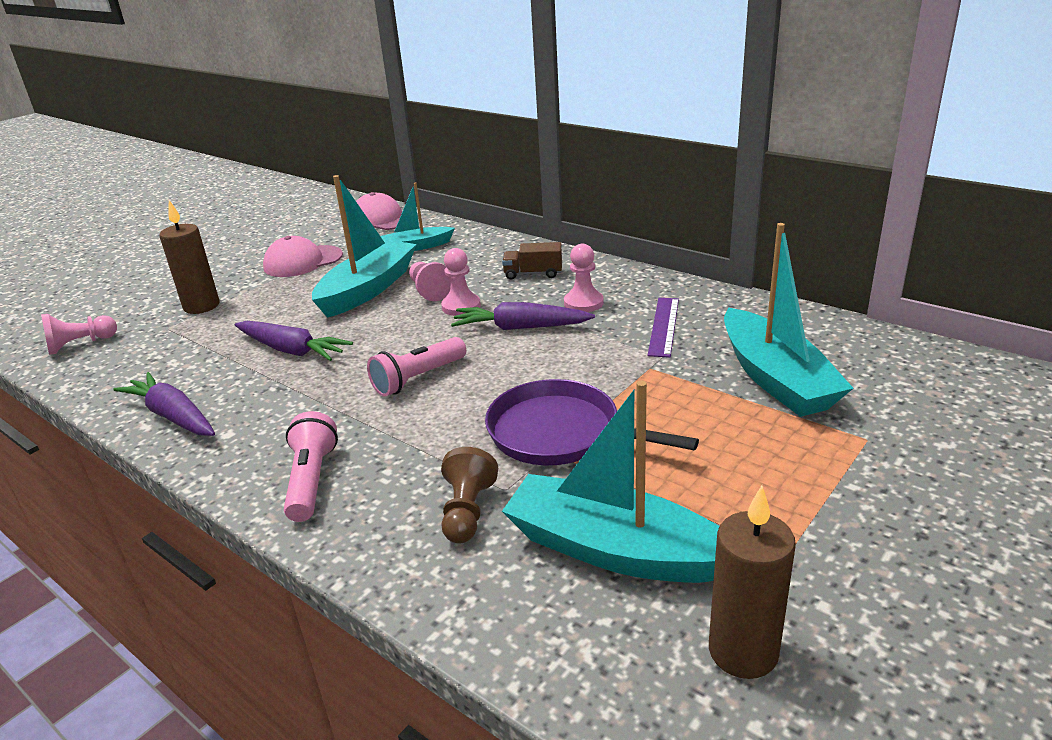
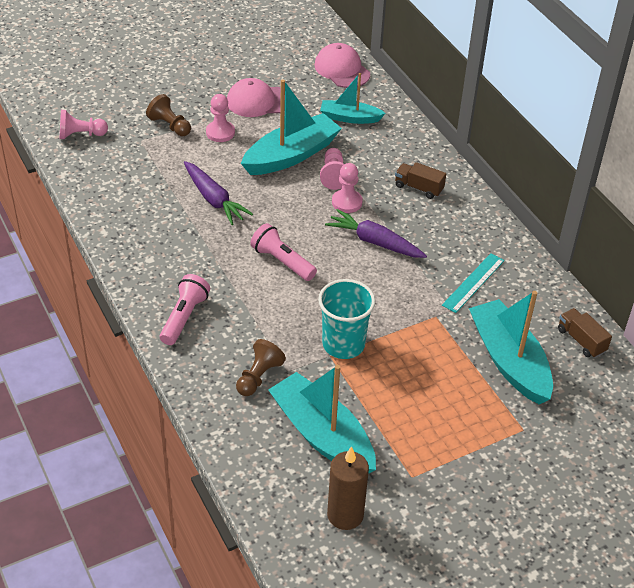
camera: 20 degrees right, 15 degrees up
purple carrot [113,372,215,436] -> none
brown candle [159,200,219,314] -> brown pawn [146,94,191,136]
pink flashlight [367,337,466,397] -> pink flashlight turned 60 degrees clockwise [250,223,317,281]
purple pan [485,379,699,465] -> turquoise cup [318,279,375,359]
pink pawn [564,244,604,312] -> pink pawn moved to [206,94,235,142]
purple ruler [648,298,679,358] -> turquoise ruler [442,253,504,313]
turquoise boat [724,223,854,417] -> turquoise boat turned 150 degrees clockwise [469,291,553,404]
none -> brown truck [558,308,612,358]

